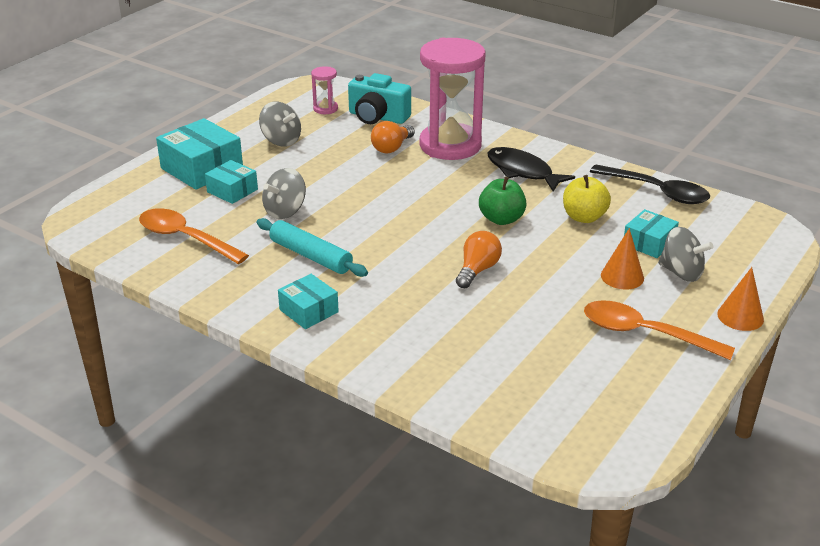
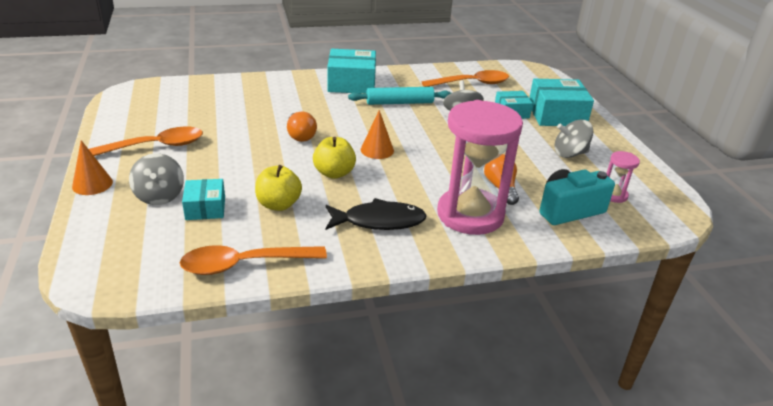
camera: 130 degrees right, 0 degrees up
turquoise box [278,274,339,329] -> turquoise box [327,49,376,94], size x1.69
green apple [479,177,527,225] -> yellow apple [313,137,356,179]
black spoon [590,165,710,204] -> orange spoon [180,245,327,275]
orange cone [601,228,644,289] -> orange cone moved to [361,110,394,159]
grey spinning top [658,227,713,282] -> grey spinning top turned 90 degrees counterclockwise [129,153,184,205]

